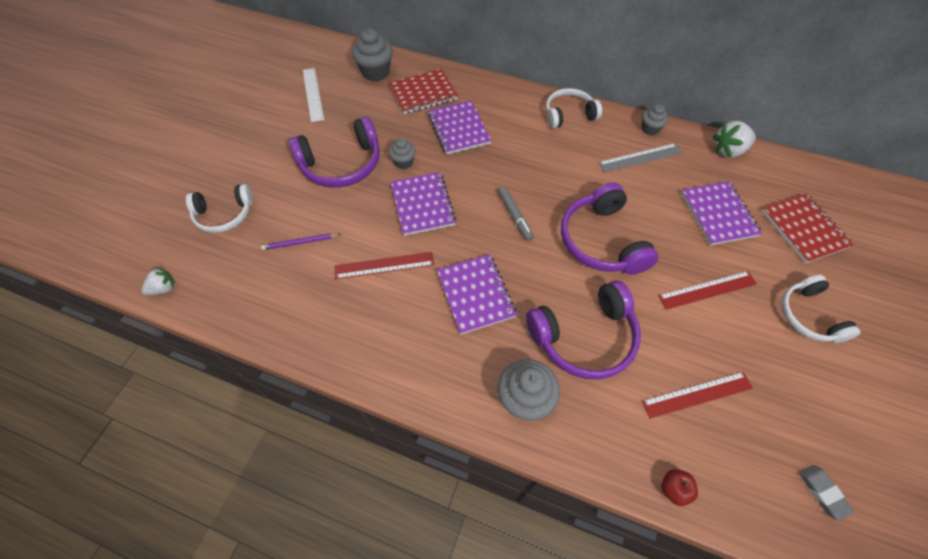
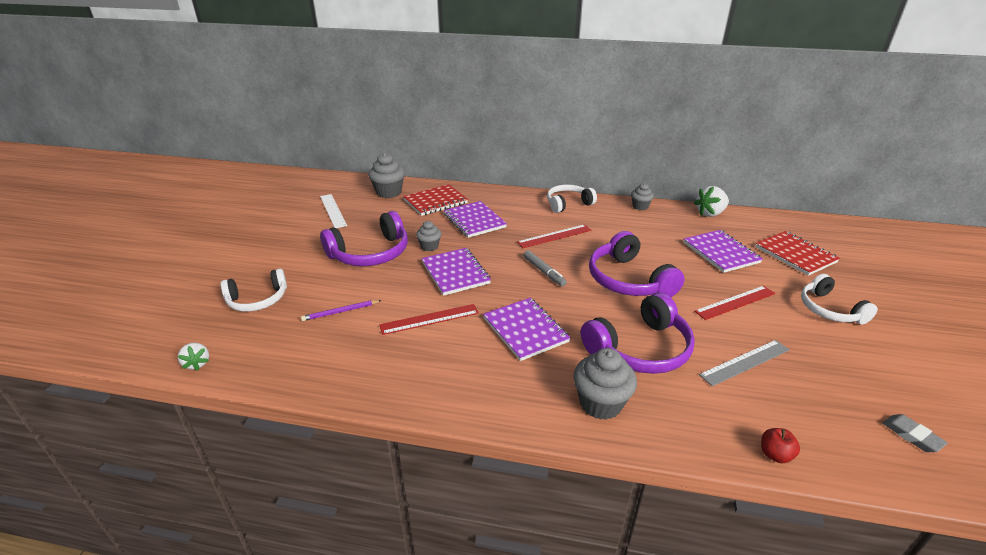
camera: 10 degrees left, 25 degrees down
white strawberry [142,267,175,295] -> white strawberry turned 105 degrees clockwise [178,342,209,371]
grey ruler [598,143,682,173] -> grey ruler moved to [699,340,790,386]
red ruler [642,372,753,419] -> red ruler moved to [517,224,591,248]

